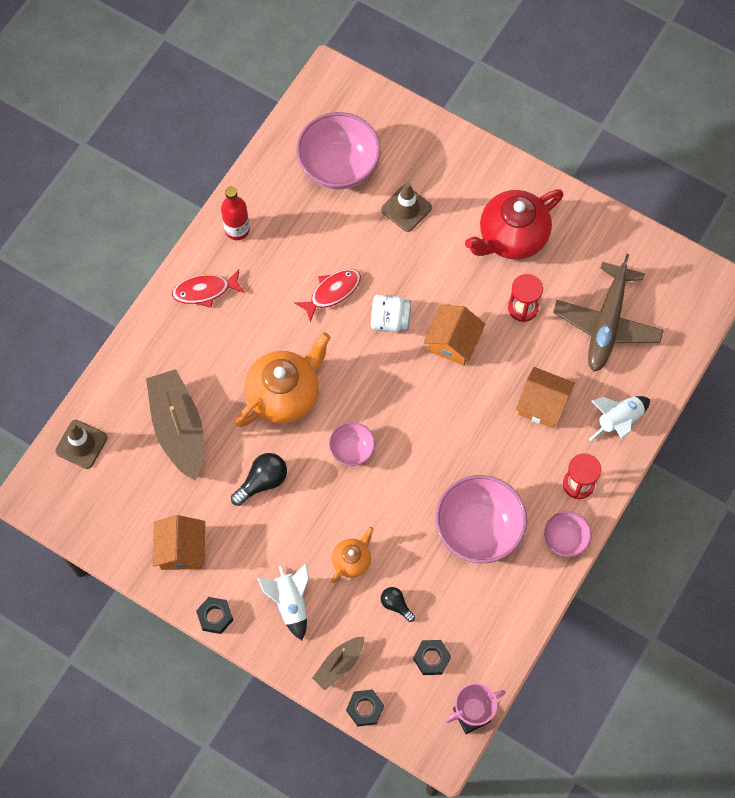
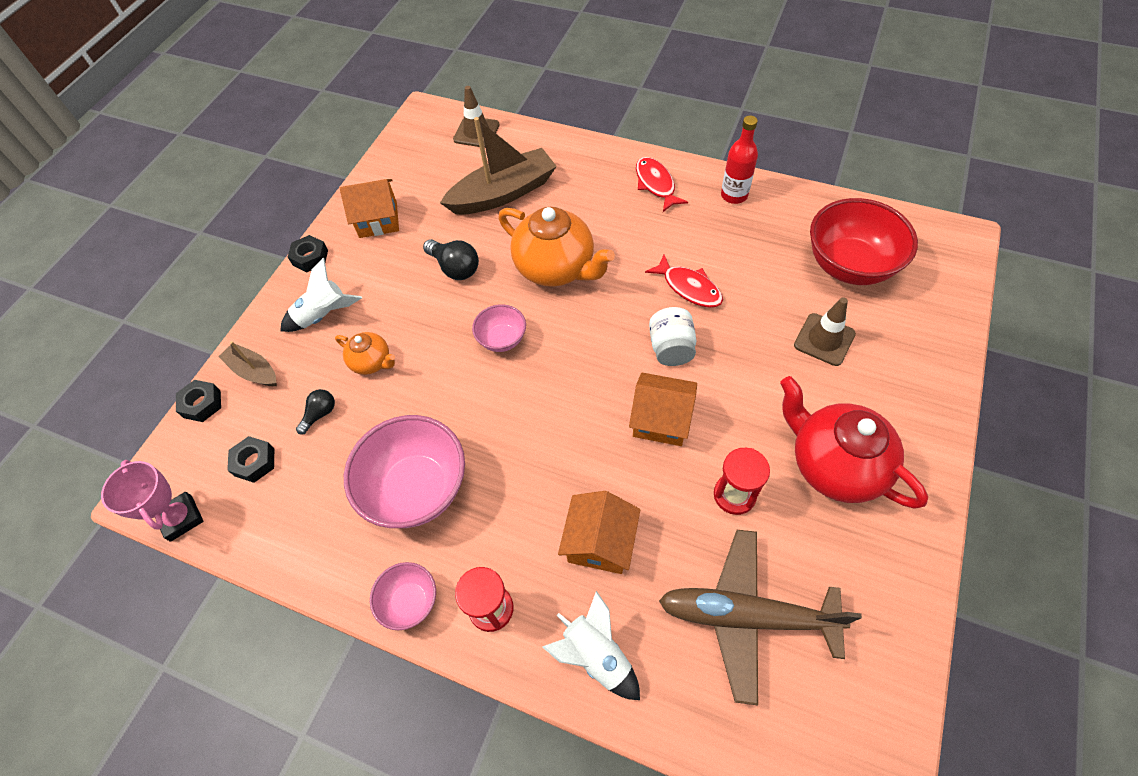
camera: 85 degrees right, 10 degrees down
pink bowl [296,112,381,190] -> red bowl [810,198,918,285]

